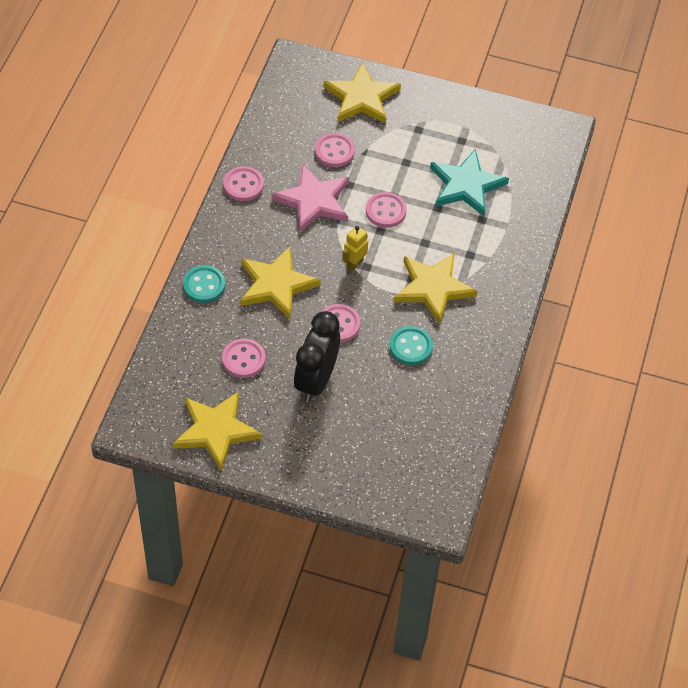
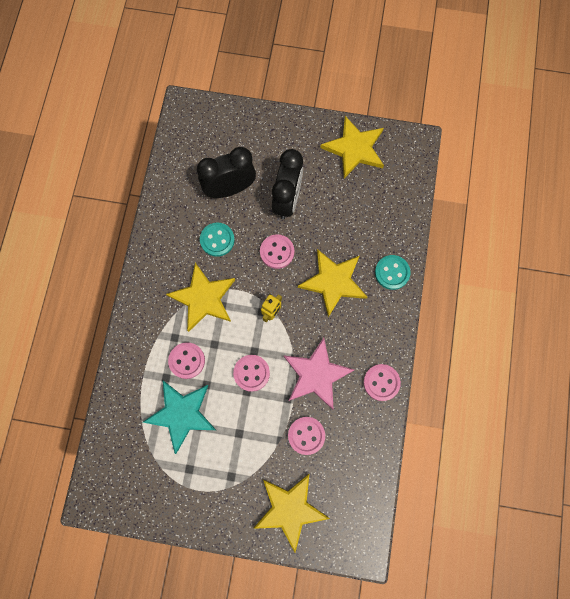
camera: 175 degrees right, 20 degrees up
pink button [222,339,265,378] -> pink button moved to [168,342,205,379]
none -> black clock [197,147,256,198]

